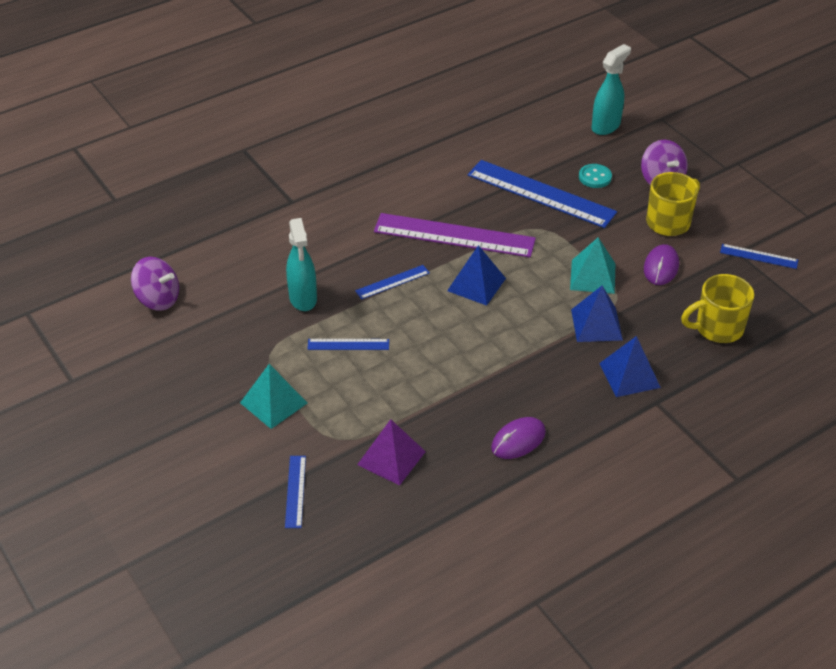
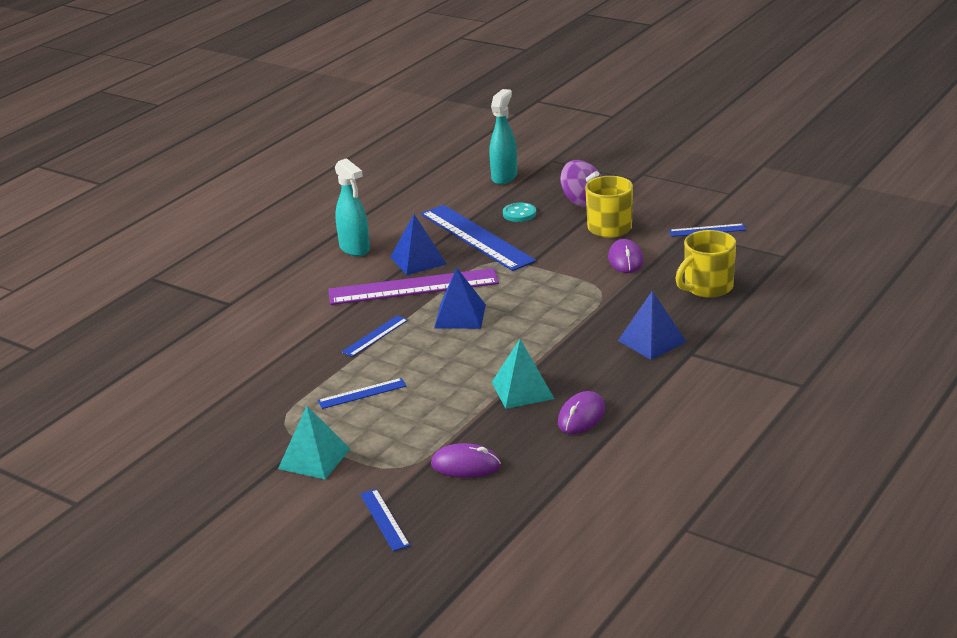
camera: 20 degrees left, 15 degrees down
purple spinning top [131,257,179,311] -> none
turquoise spray bottle [286,218,317,311] -> turquoise spray bottle moved to [335,158,370,256]
purple pyramid [357,419,426,486] -> purple mouse [431,443,501,478]
blue ruler [468,160,617,228] -> blue ruler turned 45 degrees clockwise [421,205,536,271]
turquoise pyramid [570,237,616,294] -> turquoise pyramid moved to [492,339,554,409]
blue pyramid [571,286,623,342] -> blue pyramid moved to [390,214,446,275]

